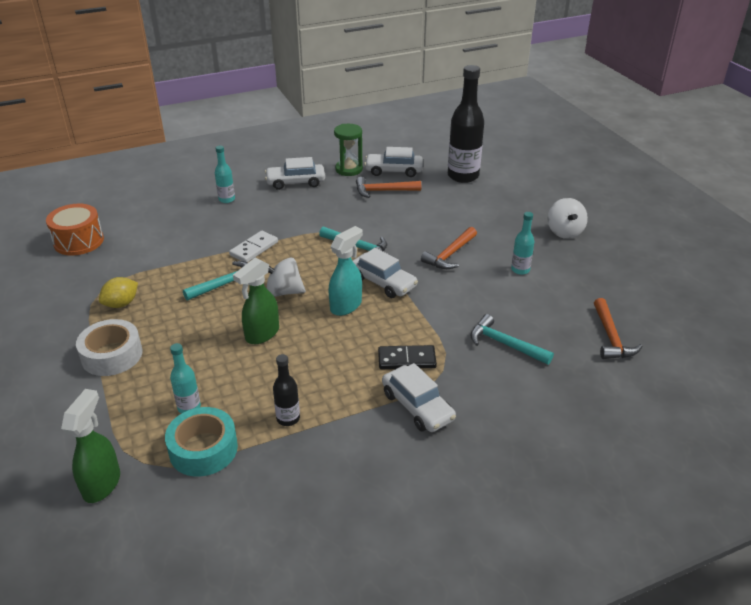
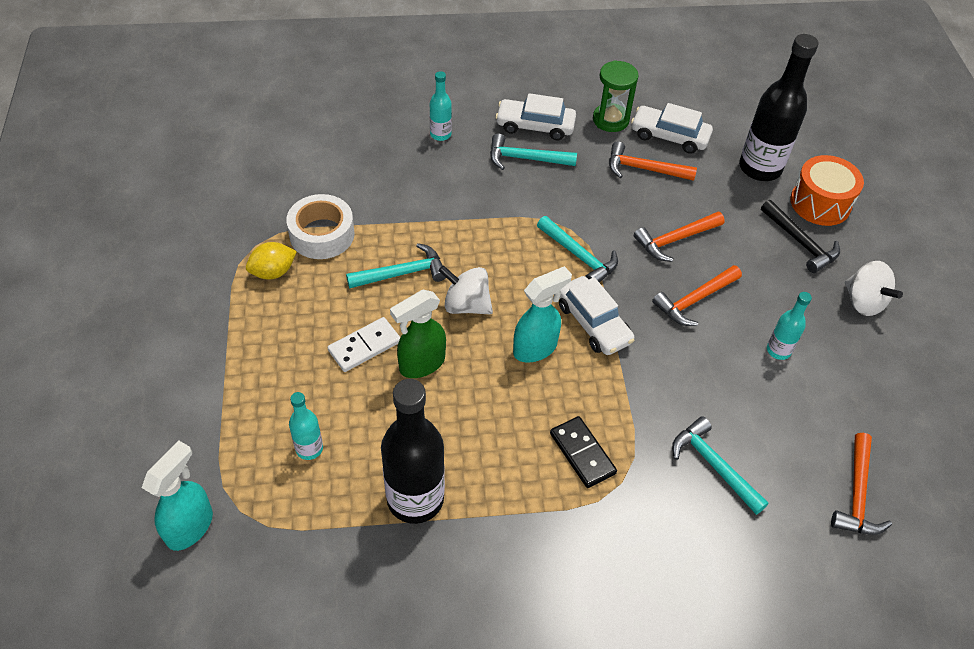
camera: 15 degrees right, 15 degrees up
orange drum [46,204,104,256] -> orange drum moved to [790,155,864,226]
green spray bottle [61,389,120,503] -> turquoise spray bottle [142,440,213,551]
white tape [76,319,142,376] -> white tape moved to [286,194,355,259]
turquoise tape [165,407,238,476] -> none
white domino [229,231,278,262] -> white domino moved to [328,317,400,372]
black bottle [273,354,300,426] -> black bottle [381,379,445,524], size x2.02
black domino [378,345,437,369] -> black domino turned 45 degrees clockwise [550,416,617,488]
white car [382,363,456,432] -> none
white spinning top [548,198,588,239] -> white spinning top turned 45 degrees counterclockwise [845,261,903,316]
none -> turquoise hammer [490,133,577,170]
none -> orange hammer [634,212,725,262]
none -> black hammer [761,200,840,273]

